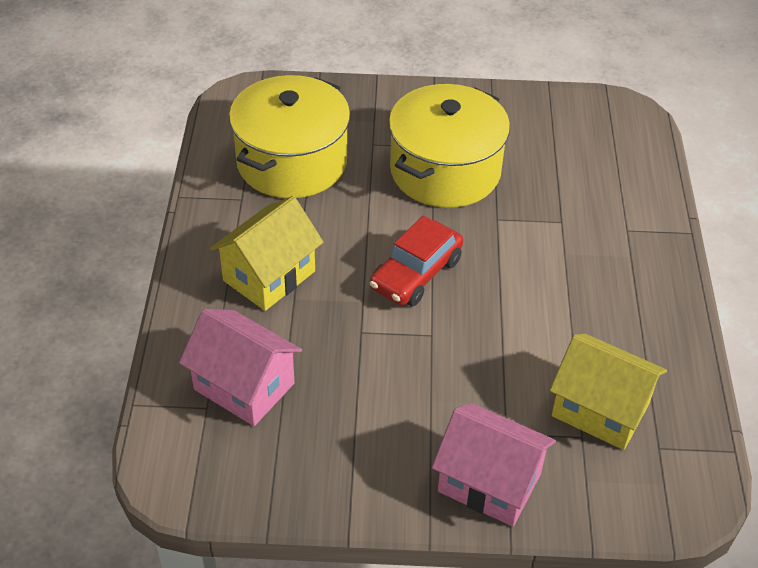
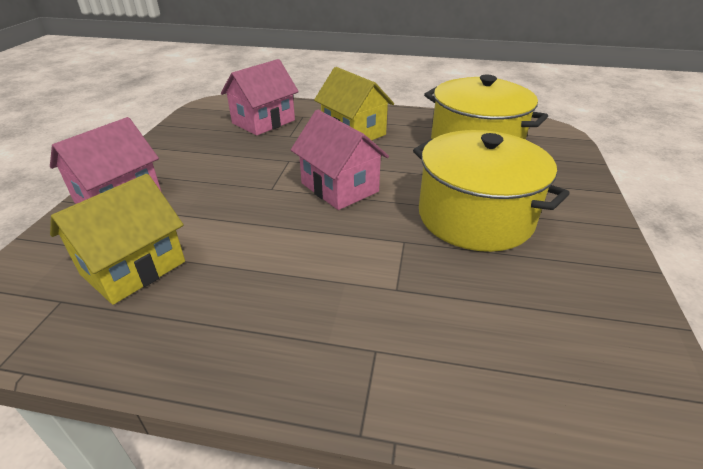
camera: 100 degrees right, 10 degrees down
red car [369,216,463,306] -> pink house [291,110,389,210]

